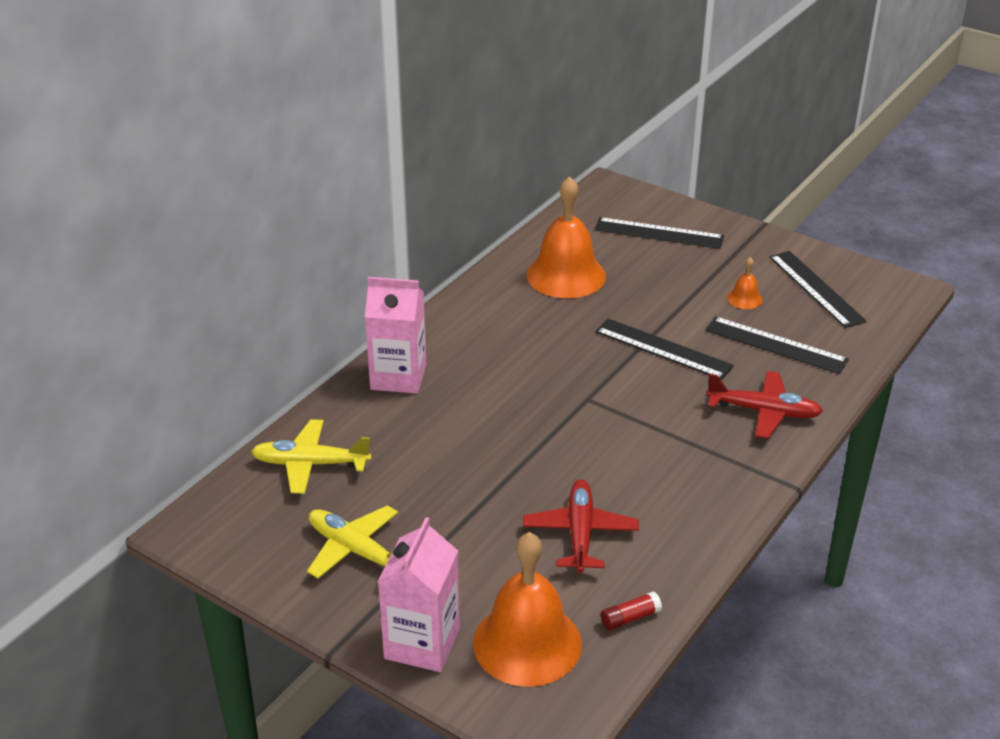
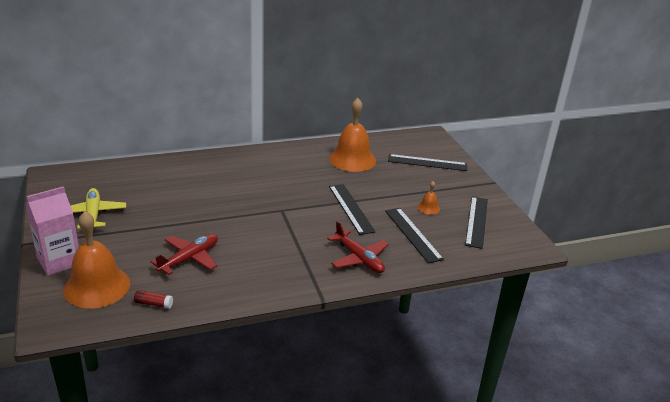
camera: 35 degrees right, 5 degrees down
yellow plane [251,419,371,494] -> none
pink carton [365,277,426,394] -> none
black ruler [594,217,724,249] -> black ruler turned 45 degrees counterclockwise [388,154,467,171]

